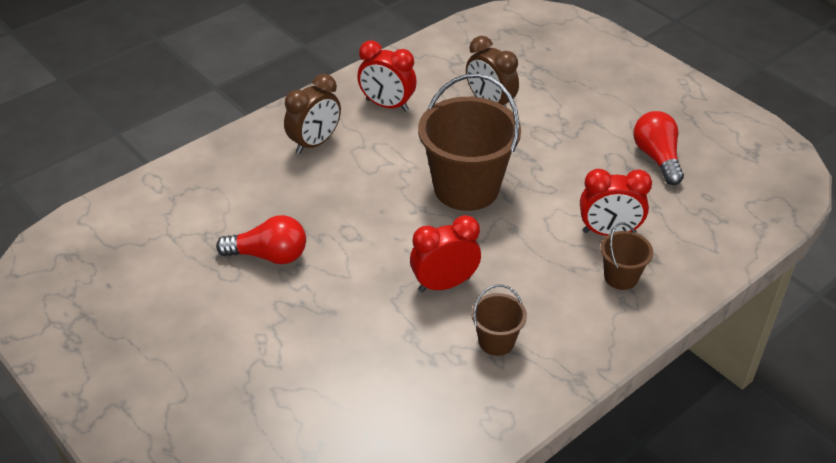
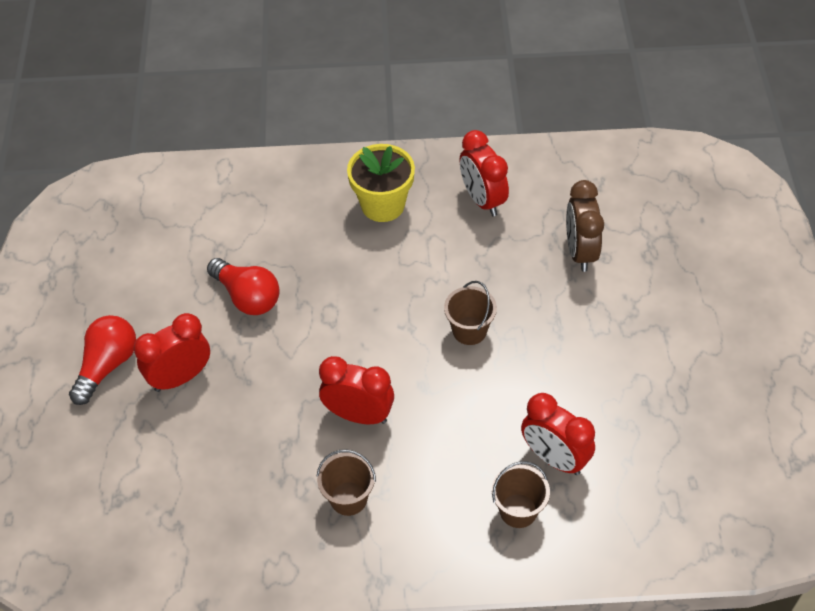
camera: 40 degrees right, 10 degrees up
brown clock [284,74,341,154] -> yellow flower pot [347,144,415,222]
brown bucket [418,73,521,211] -> brown bucket [444,281,497,345], size x0.48
red light bulb [634,111,684,185] -> red light bulb moved to [69,315,136,405]
none -> red clock [134,313,210,392]

